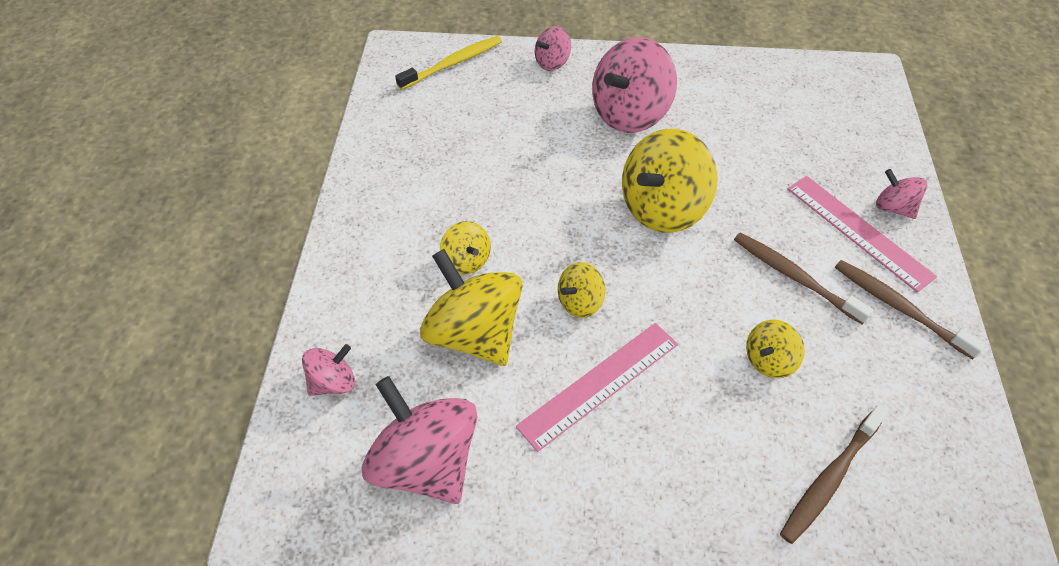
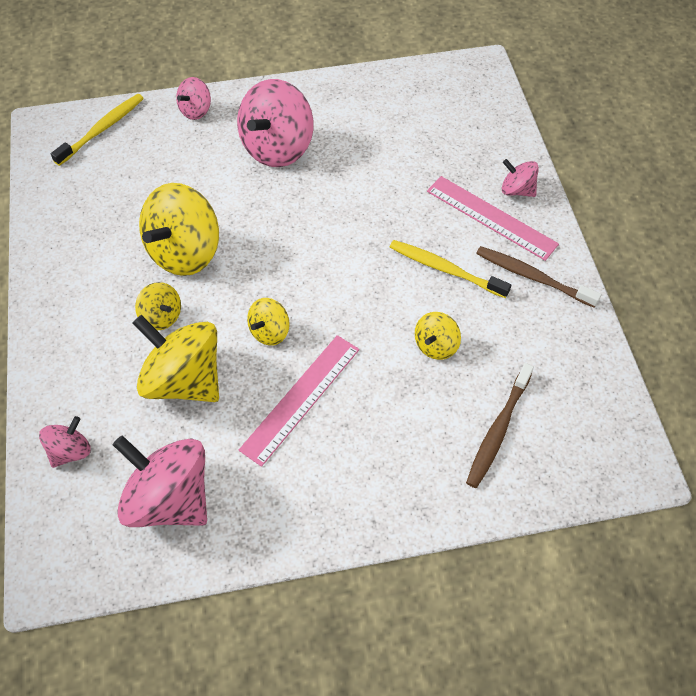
camera: 15 degrees left, 5 degrees up
yellow spinning top [622,129,718,233] -> yellow spinning top moved to [139,183,219,276]
brown toothbrush [734,232,874,325] -> yellow toothbrush [390,240,511,298]

